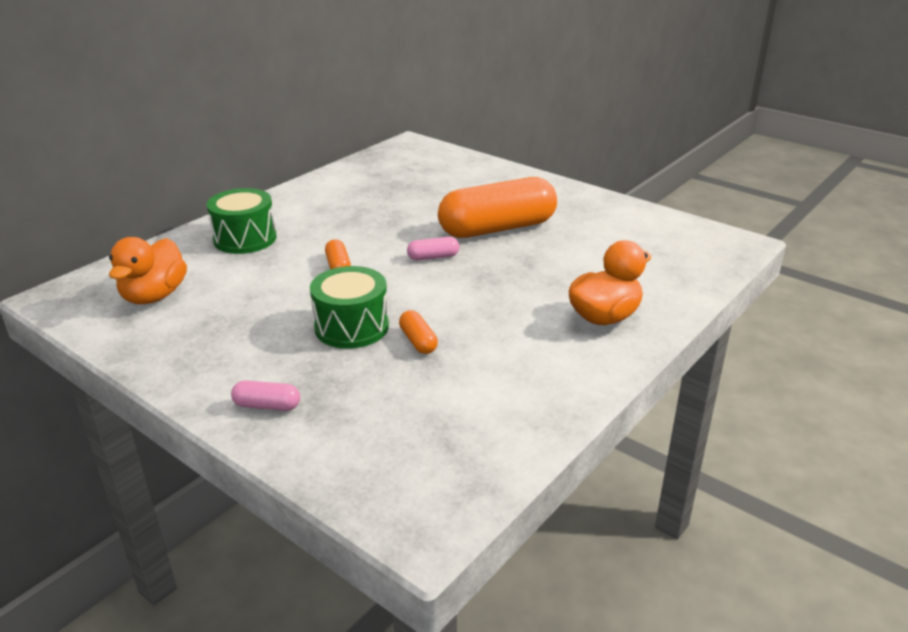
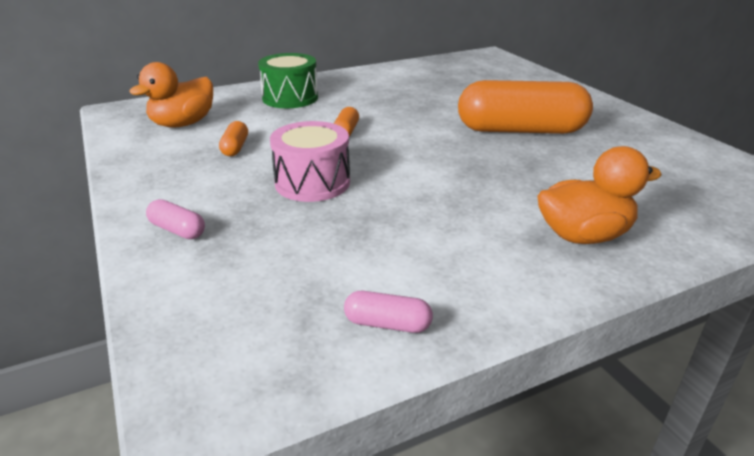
camera: 25 degrees right, 0 degrees up
green drum [310,266,389,349] -> pink drum [270,121,350,202]
orange capsule [399,310,438,354] -> orange capsule moved to [219,121,248,156]
pink capsule [407,237,459,260] -> pink capsule moved to [344,291,433,333]

